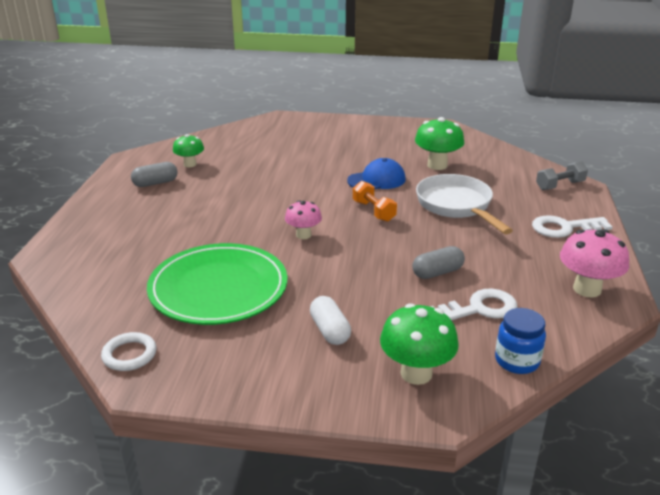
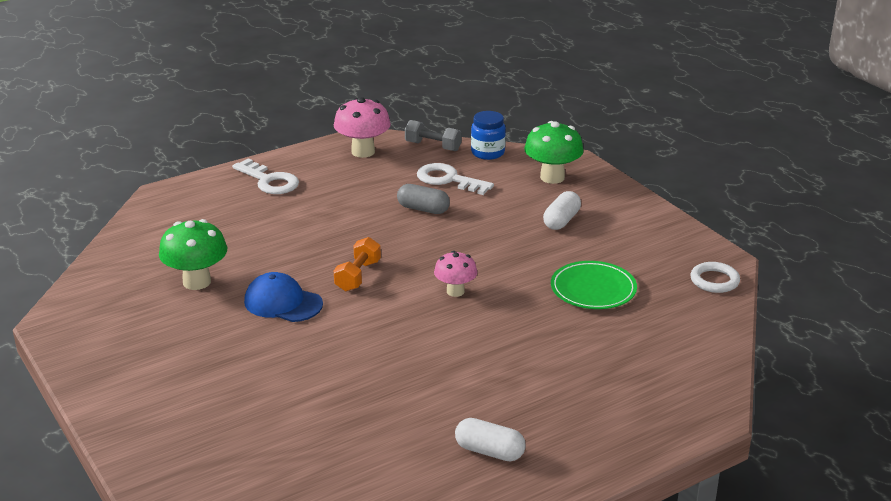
camera: 130 degrees left, 0 degrees up
grey capsule [131,162,178,187] -> white capsule [455,418,526,461]
green plate [147,243,287,325] -> green plate [551,261,637,309], size x0.59
green mushroom [173,134,204,167] -> none
white pan [416,174,513,234] -> none
grey dumbbell [536,161,588,190] -> grey dumbbell moved to [405,120,462,151]

